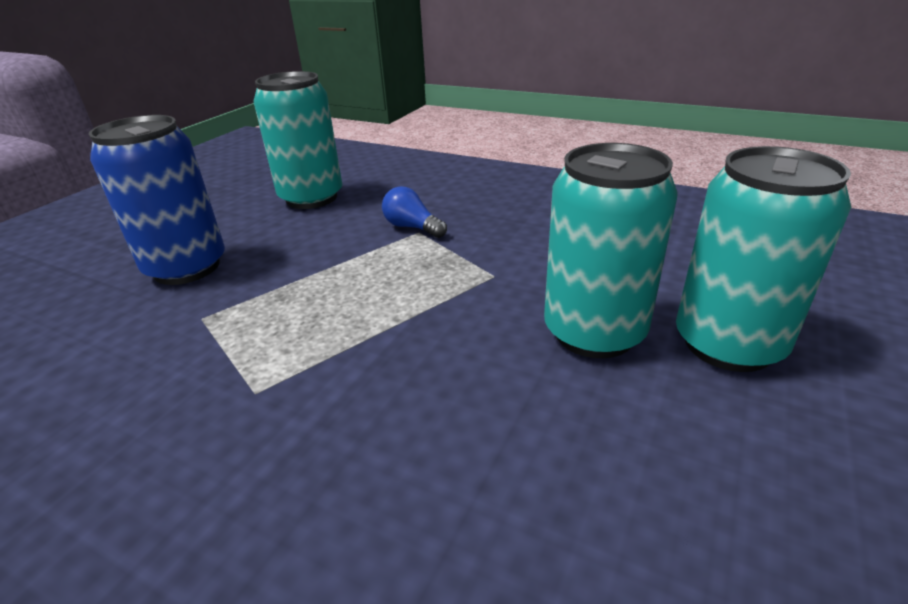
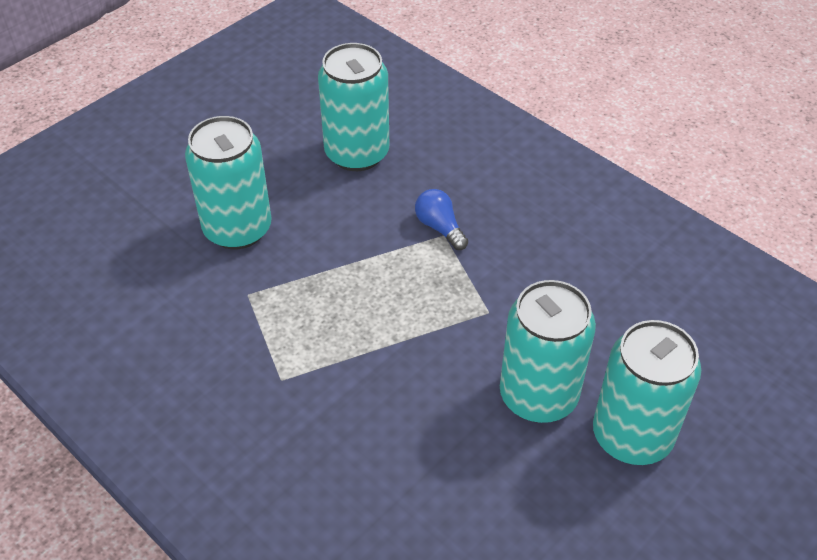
camera: 15 degrees right, 15 degrees up
blue can [89,115,225,285] -> turquoise can [185,116,272,249]

